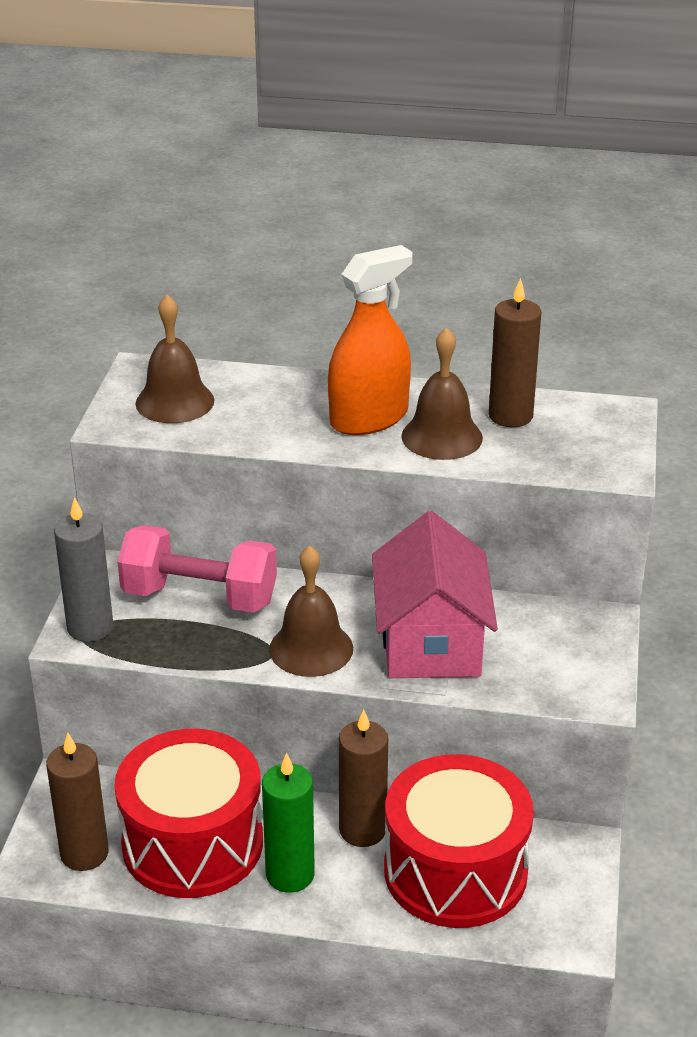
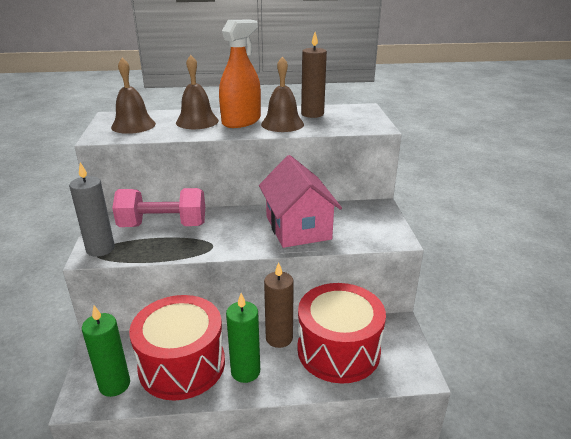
camera: 15 degrees left, 5 degrees down
brown candle [46,732,109,871] -> green candle [82,305,130,397]
brown bell [269,545,353,677] -> brown bell moved to [176,55,219,129]

